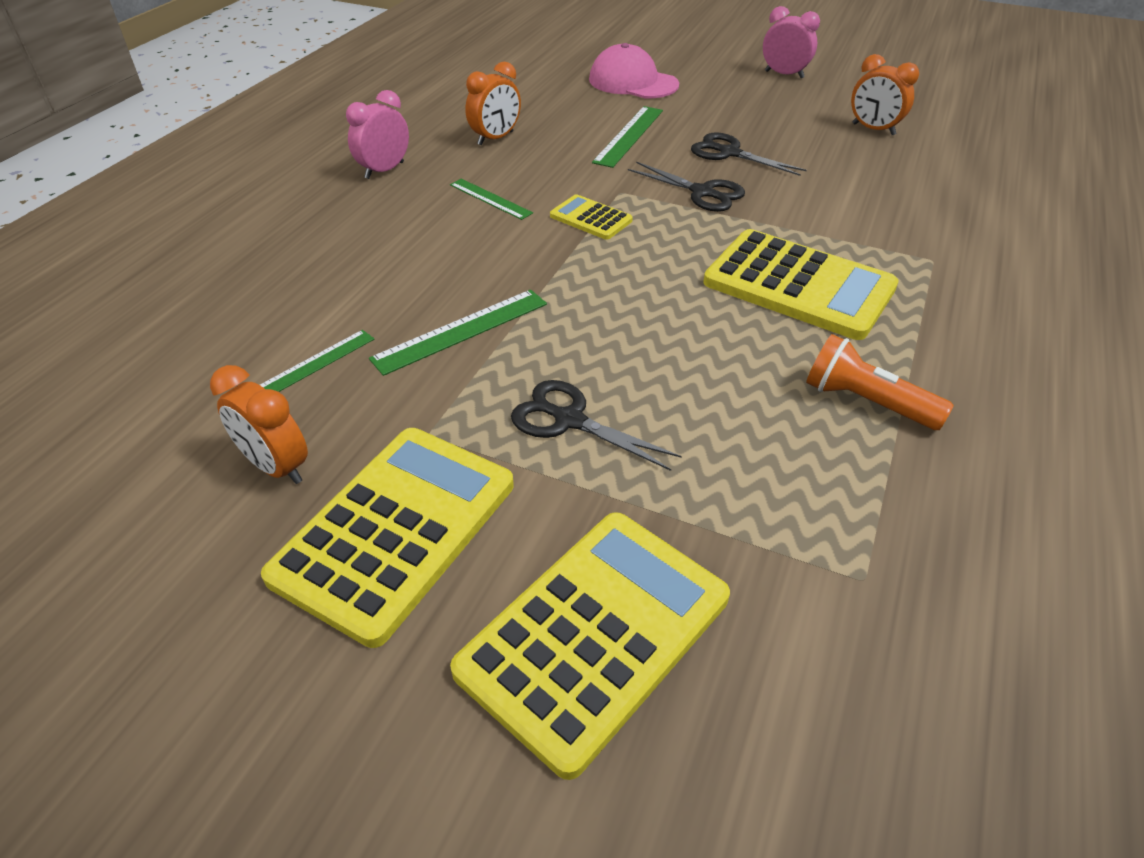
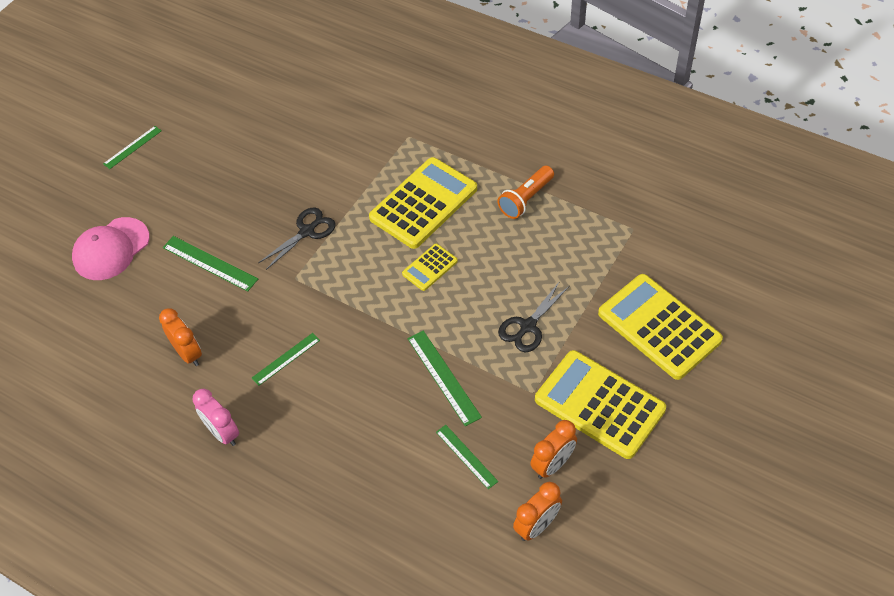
camera: 80 degrees left, 10 degrees up
yellow calculator [550,194,633,240] -> yellow calculator moved to [402,244,458,291]
black scissors [691,132,807,176] -> none
pink clock [763,6,820,78] -> green ruler [103,126,162,169]
orange clock [851,54,919,135] -> orange clock moved to [513,482,562,541]

